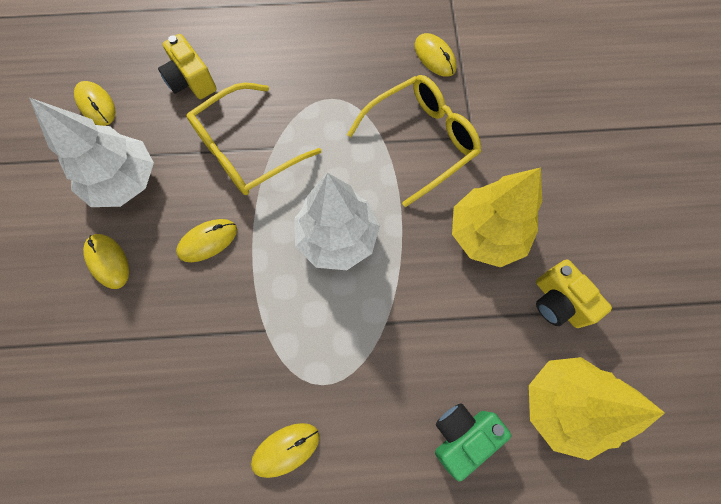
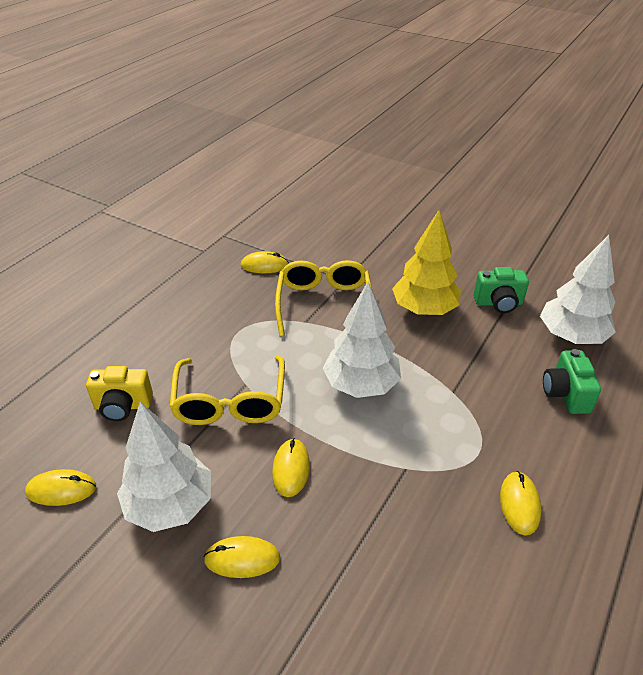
camera: 55 degrees left, 30 degrees down
yellow tree [529,357,665,460] -> white tree [540,235,616,344]
yellow camera [536,260,612,328] -> green camera [474,267,529,313]

